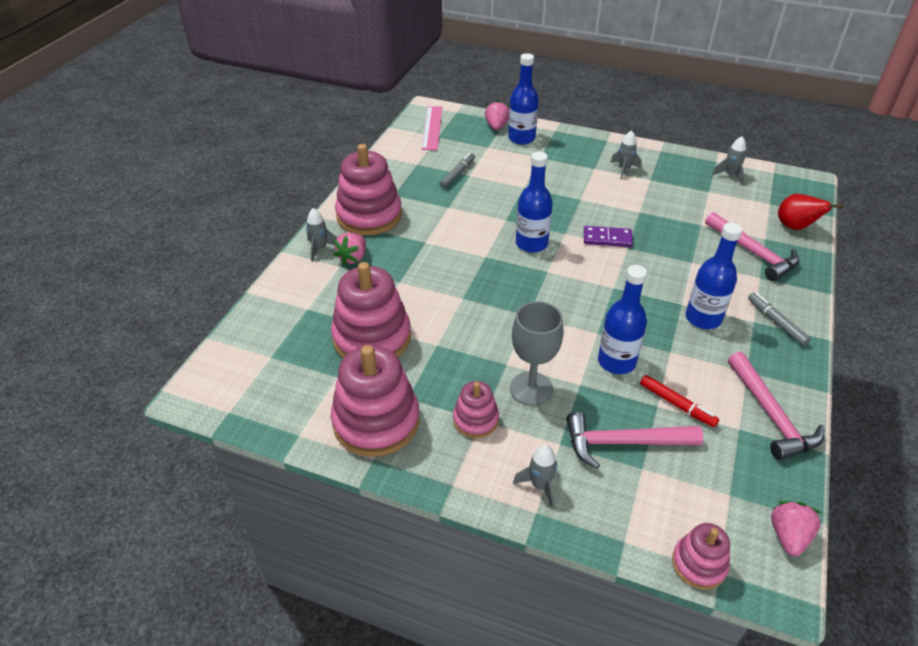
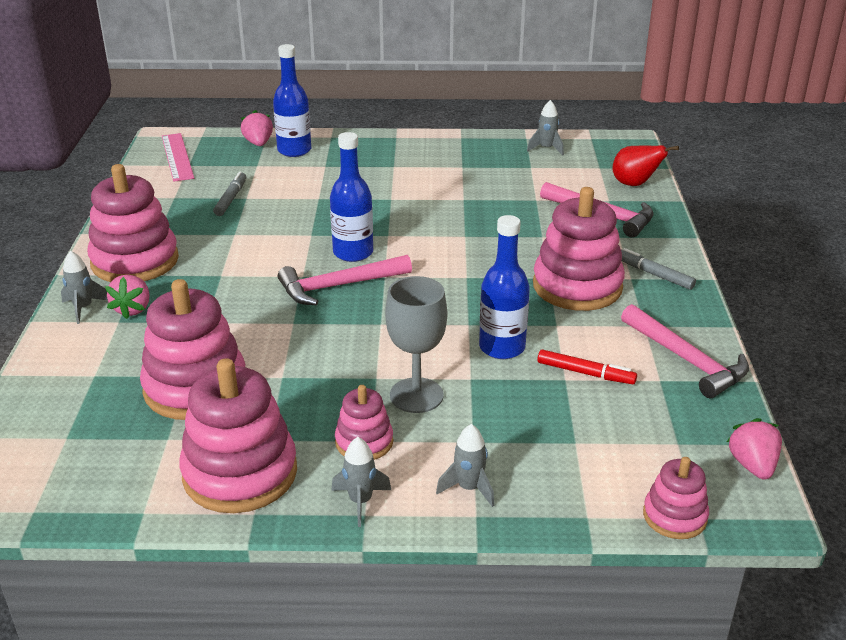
camera: 20 degrees left, 10 degrees down
pink hammer [566,411,703,469] -> pink hammer moved to [278,255,412,305]
purple domino [584,226,633,247] -> none
grey rocket [610,130,642,179] -> grey rocket moved to [331,437,391,527]
blue bottle [686,223,742,329] -> pink stacking toy [533,187,625,311]

